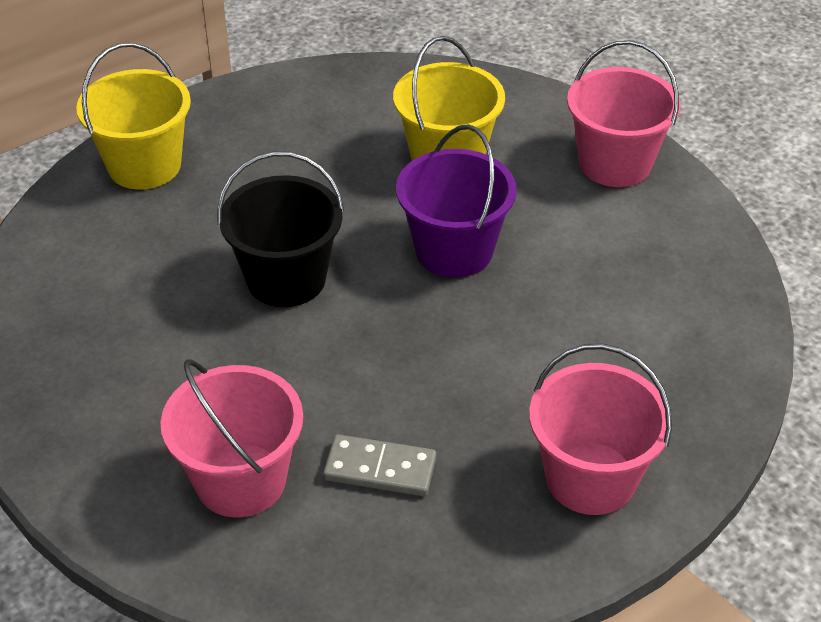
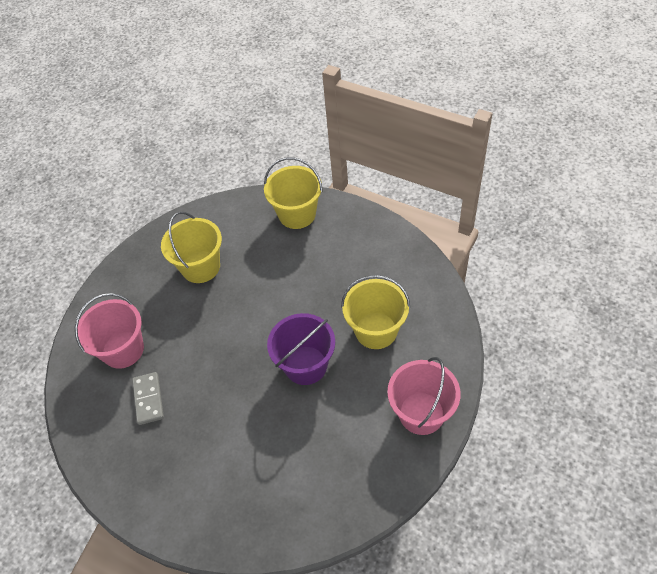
camera: 70 degrees right, 10 degrees up
black bucket [217,151,344,307] -> none
pink bucket [529,343,672,515] -> none
none -> yellow bucket [161,212,222,283]

